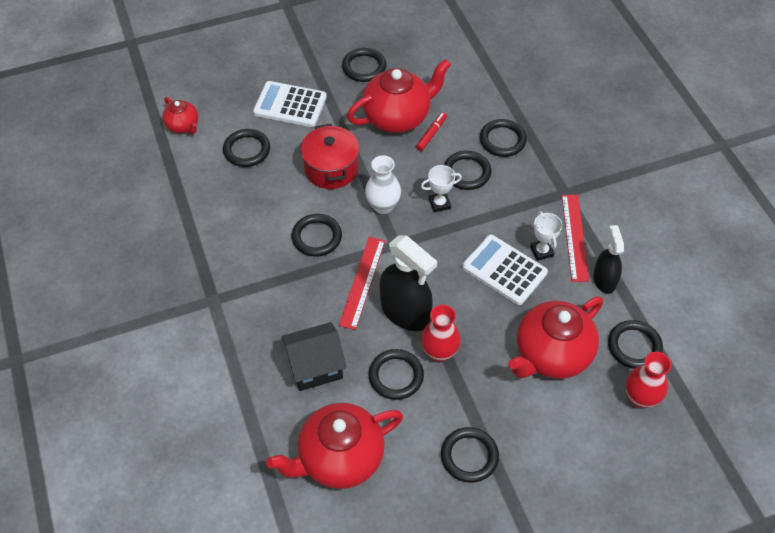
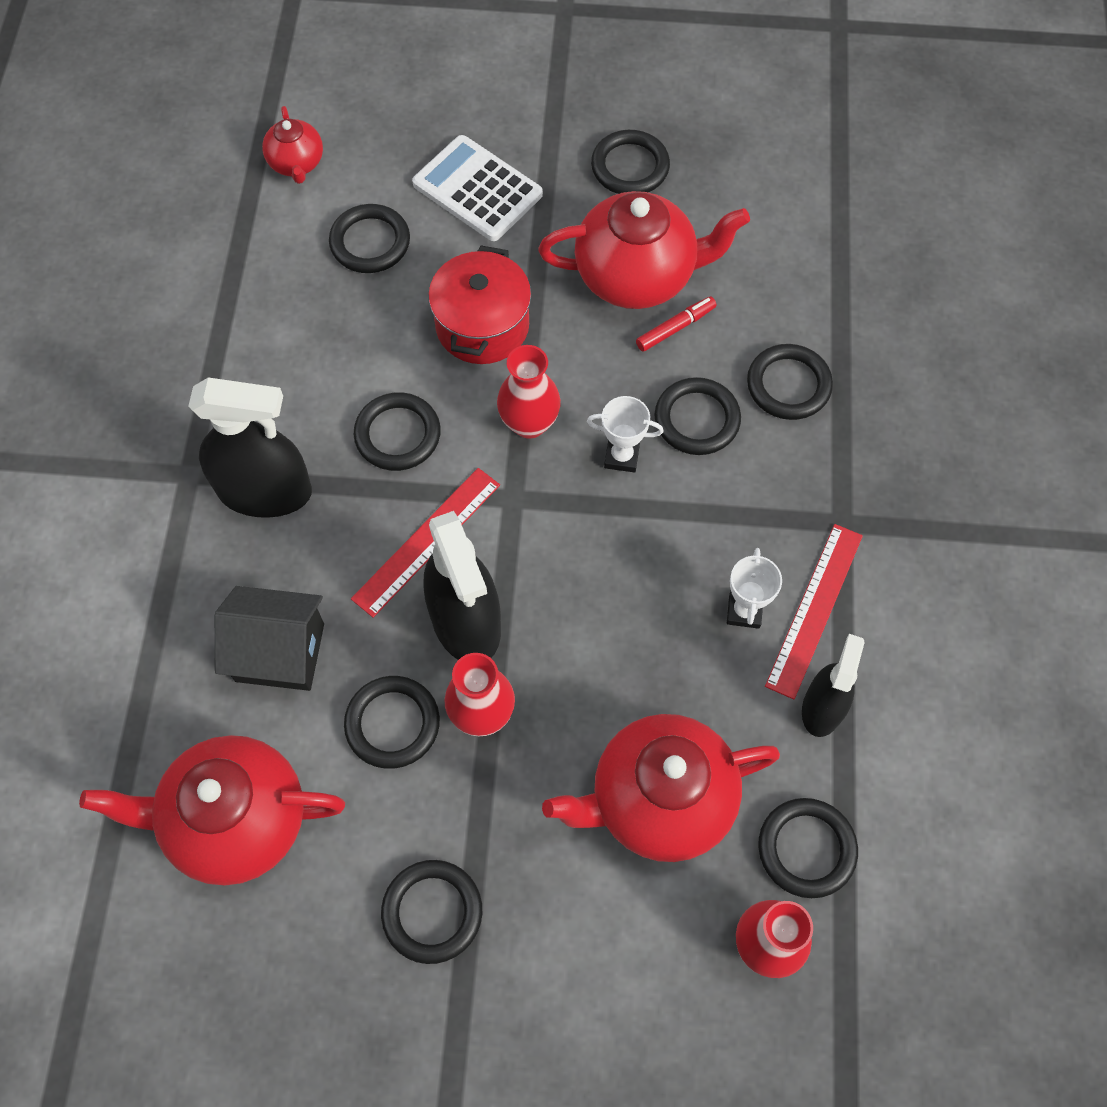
camera: 25 degrees right, 10 degrees up
white vase [365,155,401,214] -> red vase [497,345,561,439]
white calculator [462,234,548,305] -> none
none -> black spray bottle [189,377,312,518]

